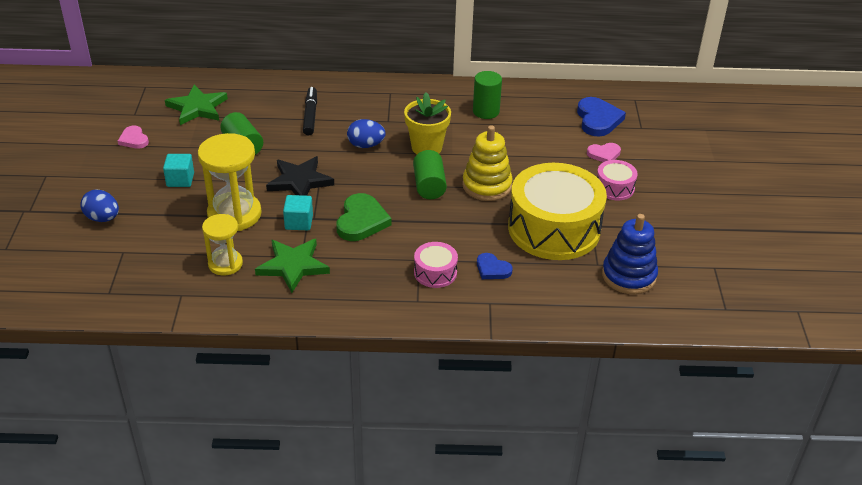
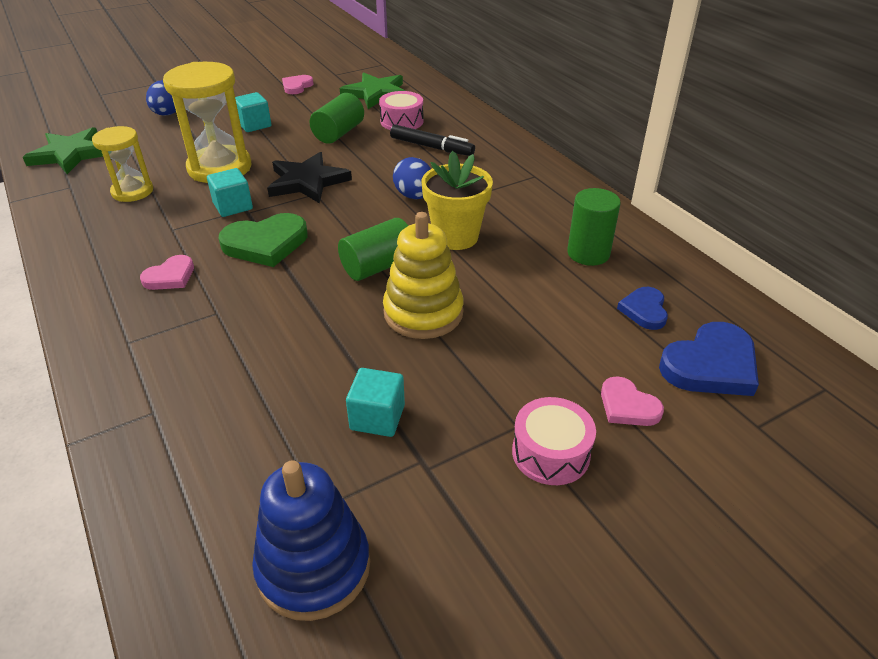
camera: 60 degrees right, 0 degrees up
green star [255,239,330,293] -> green star moved to [23,127,103,174]
black marker [303,87,317,136] -> black marker turned 60 degrees clockwise [390,125,475,156]
pink drum [414,242,458,288] -> pink drum moved to [379,91,424,130]
blue heart [477,253,513,279] -> blue heart moved to [617,287,668,330]
yellow drum [508,163,607,260] -> turquoise cube [346,368,405,437]
none -> pink heart [140,255,194,290]

